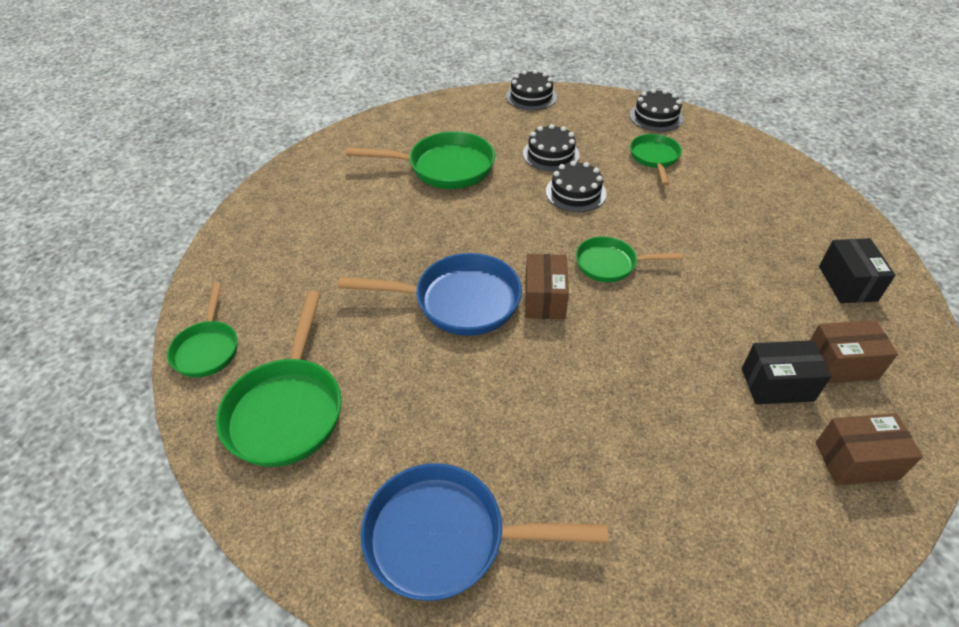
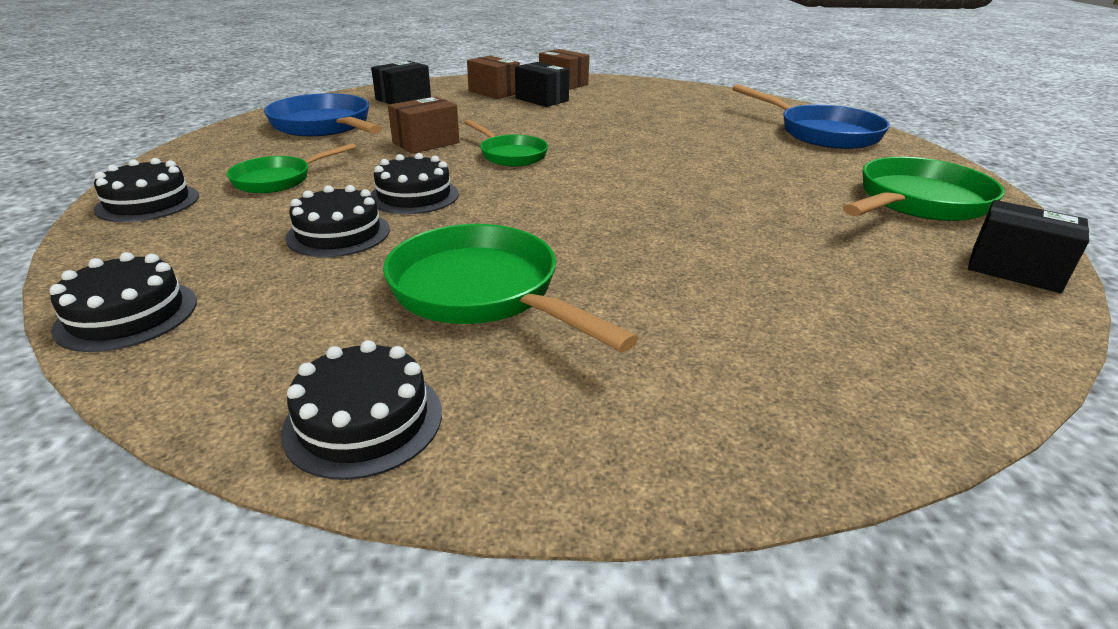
camera: 135 degrees left, 15 degrees down
green pan [167,283,238,378] -> black box [968,200,1089,293]
blue pan [338,253,522,336] -> blue pan moved to [264,93,382,136]
brown box [525,254,569,319] -> brown box moved to [388,96,460,154]
none -> black cake [281,340,442,480]

